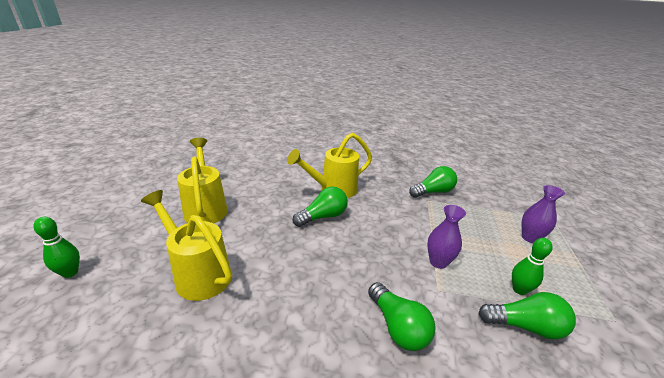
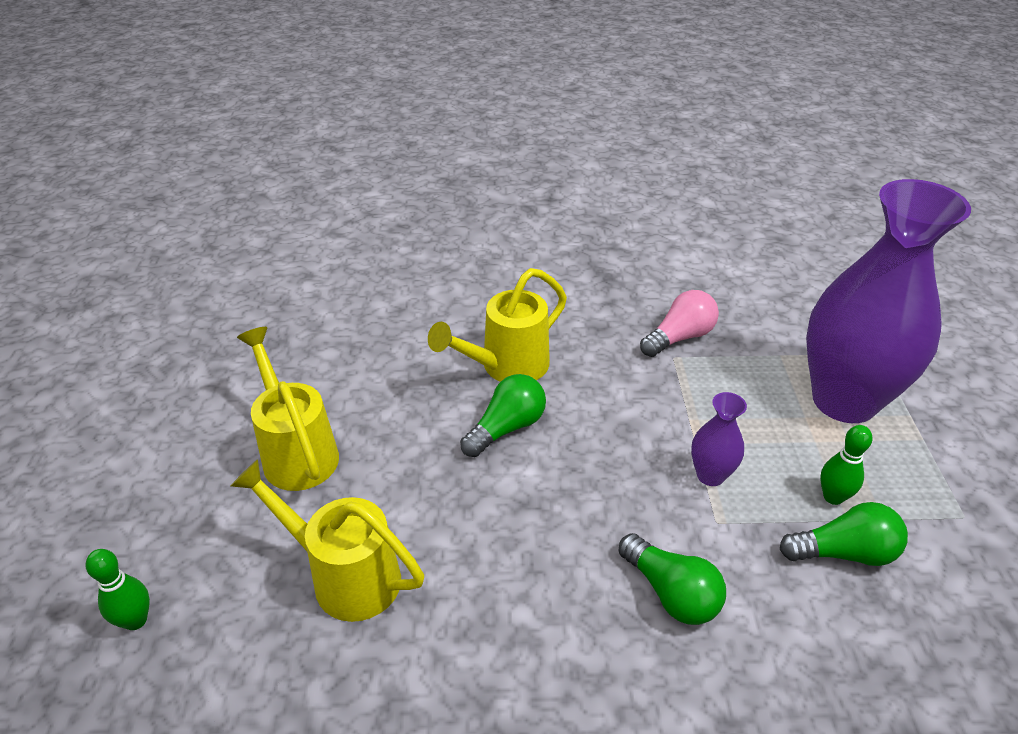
camera: 10 degrees left, 10 degrees up
green light bulb [409,166,457,198] -> pink light bulb [640,290,719,357]
purple vase [522,185,565,243] -> purple vase [806,179,971,423], size x2.46

